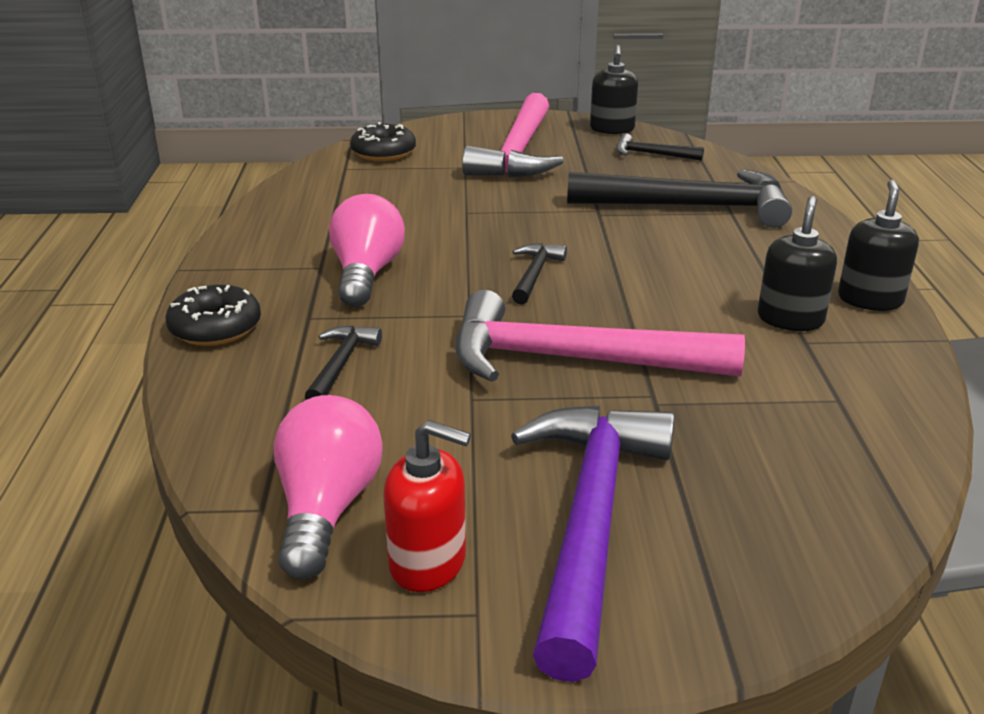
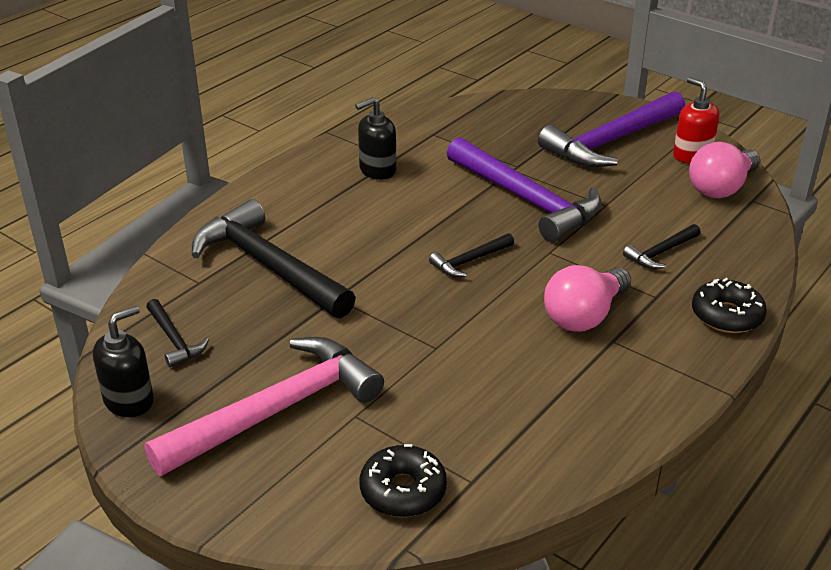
camera: 140 degrees left, 5 degrees up
pink hammer [456,290,745,382] -> purple hammer [447,137,602,242]
black soap dispenser [838,180,919,311] -> none

